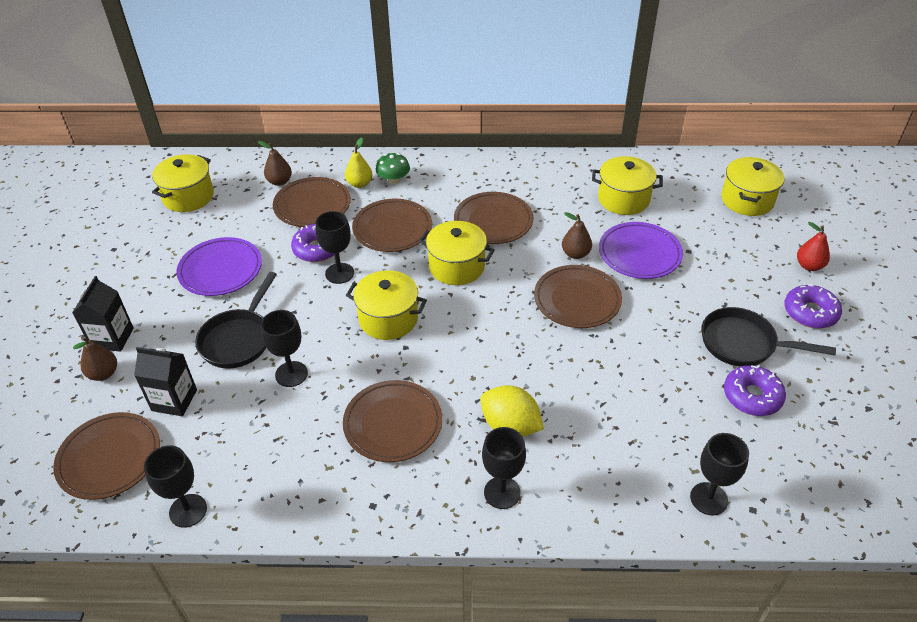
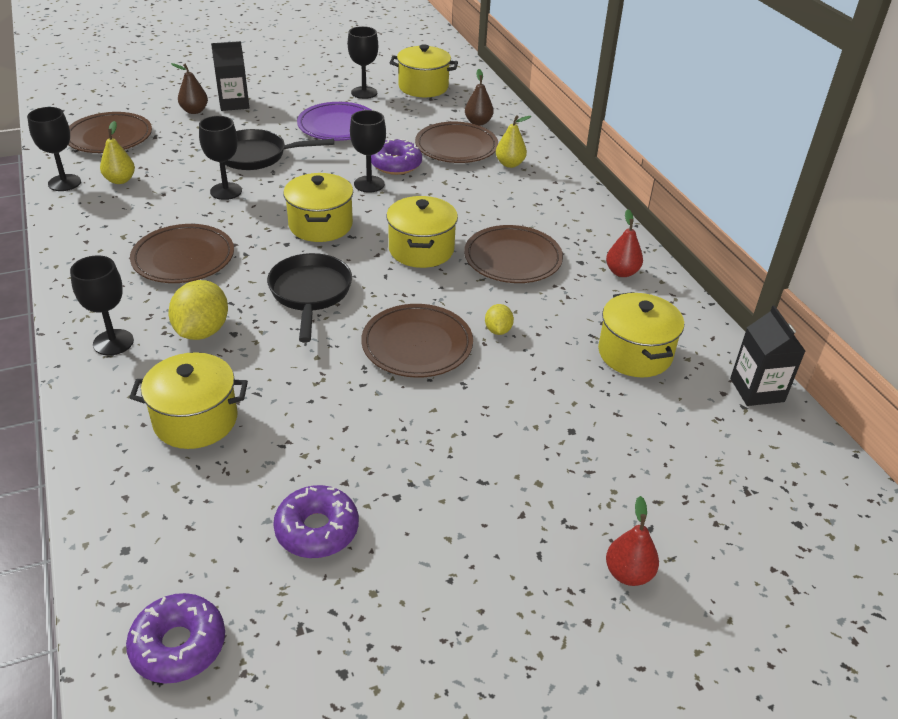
camera: 65 degrees right, 5 degrees down
black carton [134,347,197,416] -> black carton moved to [730,305,805,406]
brown plate [352,199,432,252] -> none
green mushroom [376,153,410,184] -> none
brown pear [562,212,592,259] -> yellow lemon [485,304,514,335]
purple plate [599,222,683,279] -> none
black goblet [690,433,749,515] -> black goblet moved to [348,26,378,99]
black pan [701,307,836,367] -> black pan moved to [267,253,352,343]
yellow pot [721,157,784,216] -> yellow pot moved to [129,352,248,449]
purple donut [784,284,842,329] -> purple donut moved to [126,593,225,683]
none -> yellow pear [100,121,135,184]
none -> red pear [606,209,643,277]

